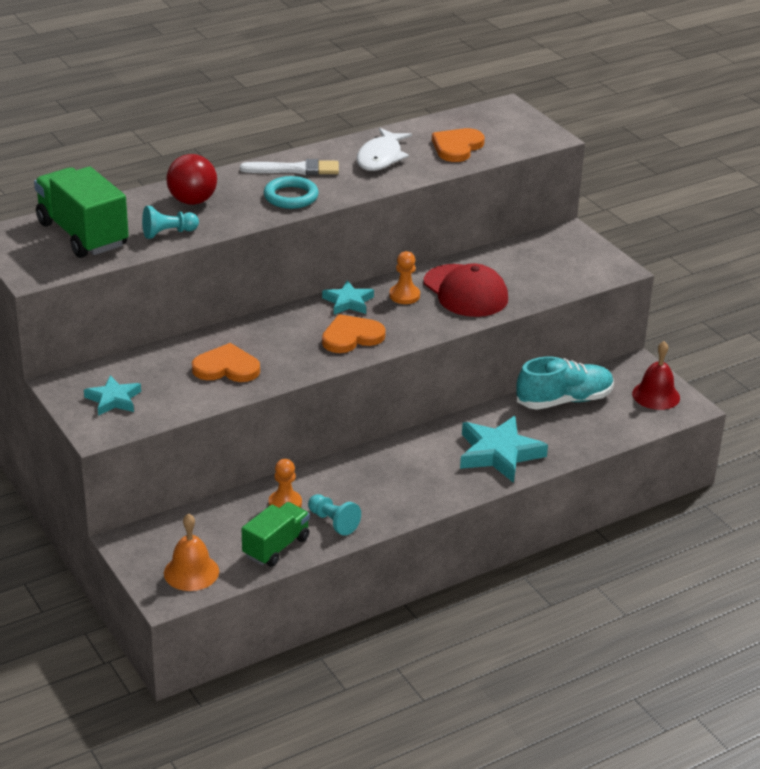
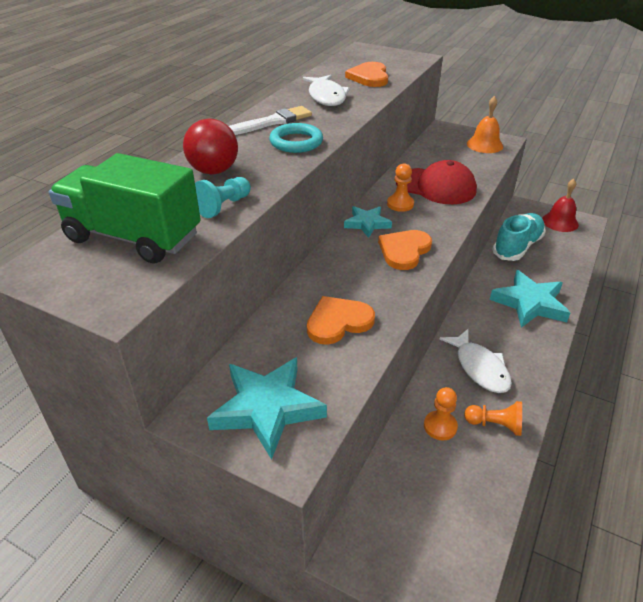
camera: 30 degrees left, 5 degrees up
turquoise star [84,375,141,416] -> turquoise star [207,357,327,460], size x1.69
orange bell [164,513,219,591] -> orange bell moved to [467,96,503,153]
green truck [242,502,310,567] -> none
turquoise pawn [308,494,361,536] -> orange pawn [464,401,522,436]
none -> white fish [440,329,512,393]

